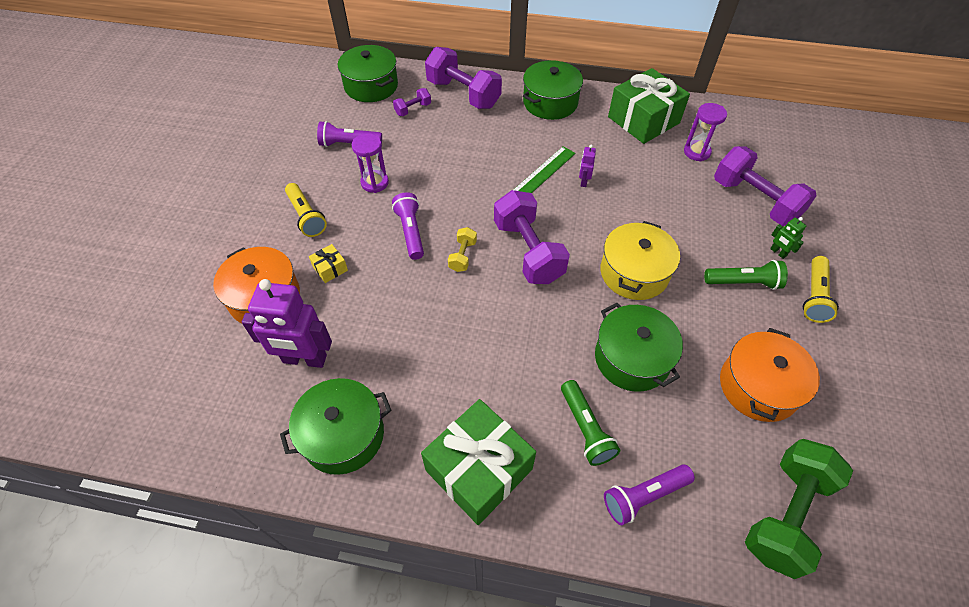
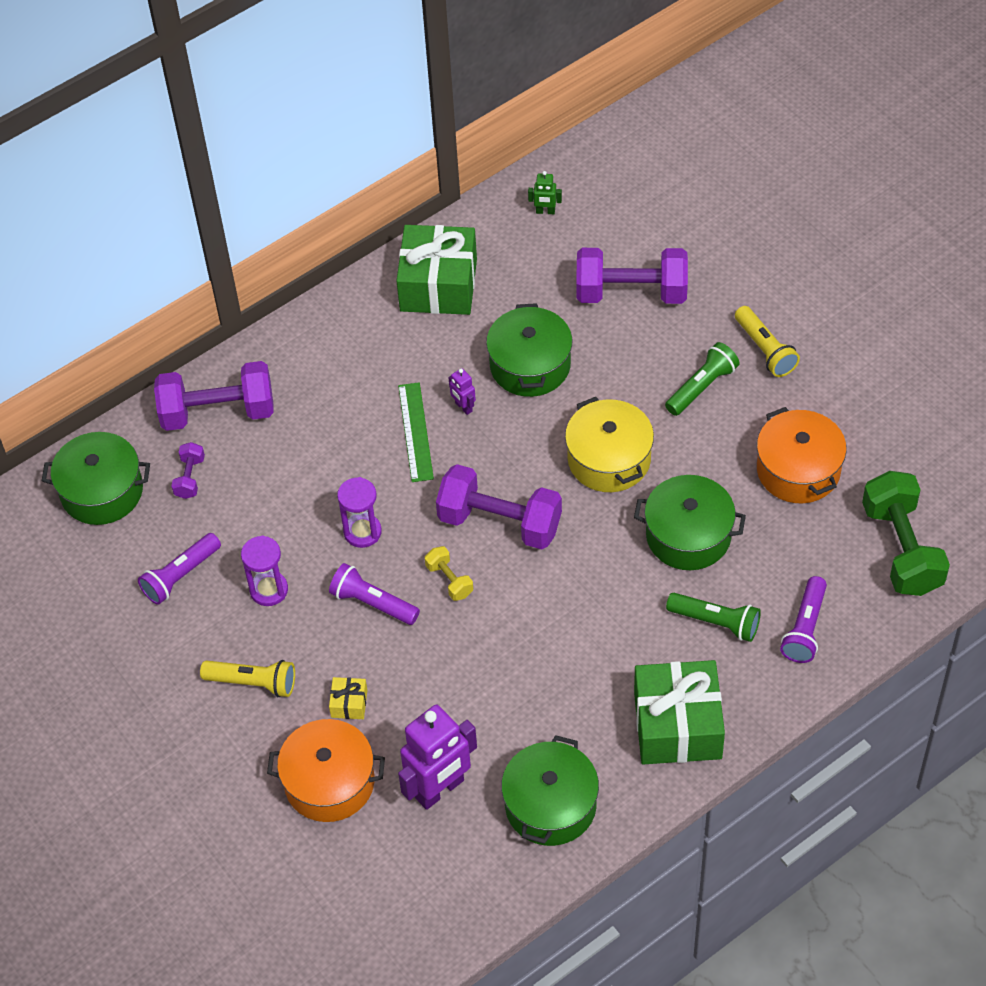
camera: 45 degrees left, 0 degrees up
green pot [523,60,583,120] -> green pot moved to [486,303,572,397]
purple hourglass [684,103,727,162] -> purple hourglass moved to [337,477,382,548]
green robot [770,217,806,259] -> green robot moved to [528,171,562,214]

